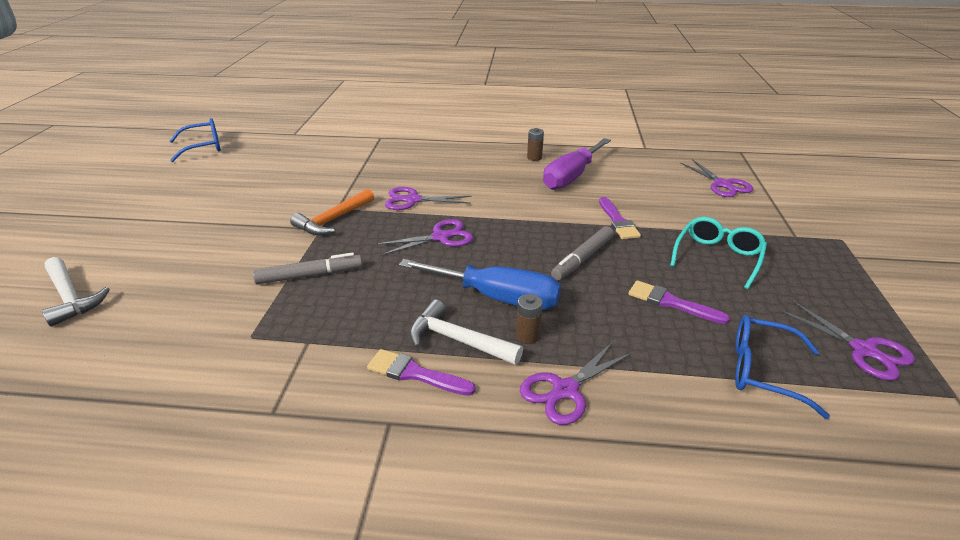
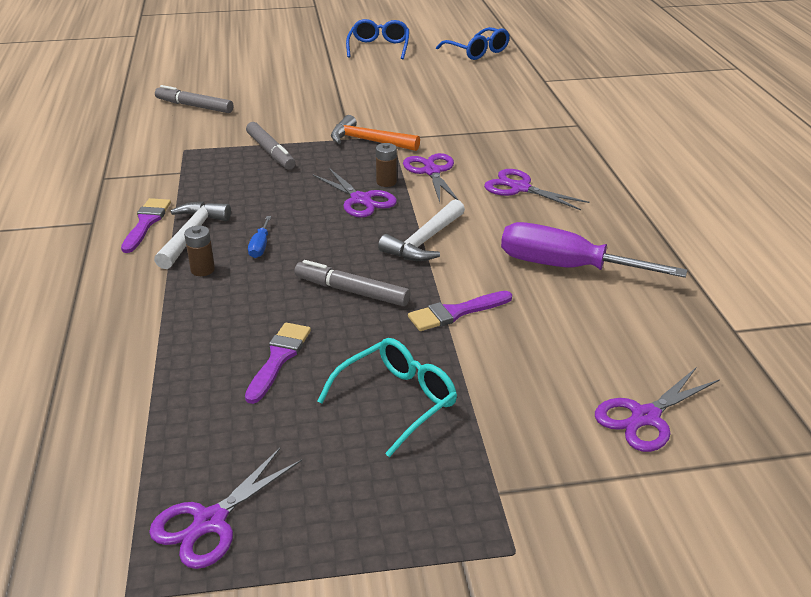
camera: 75 degrees right, 0 degrees up
white hammer [42,257,110,327] -> white hammer moved to [378,199,465,261]
blue screwdriver [399,259,561,310] -> blue screwdriver [248,216,271,258], size x0.42
purple scissors [520,342,633,425] -> purple scissors moved to [484,169,590,210]
brown battery [527,128,544,161] -> brown battery moved to [376,143,397,187]
turquoise glasses [670,217,767,289] -> turquoise glasses turned 60 degrees counterclockwise [317,338,457,457]
blue glasses [735,315,830,419] -> blue glasses moved to [346,19,409,59]
none -> grey marker [155,85,233,113]

